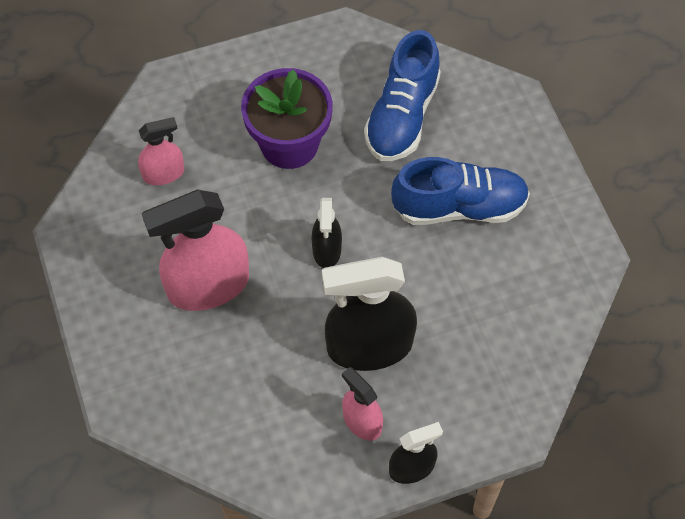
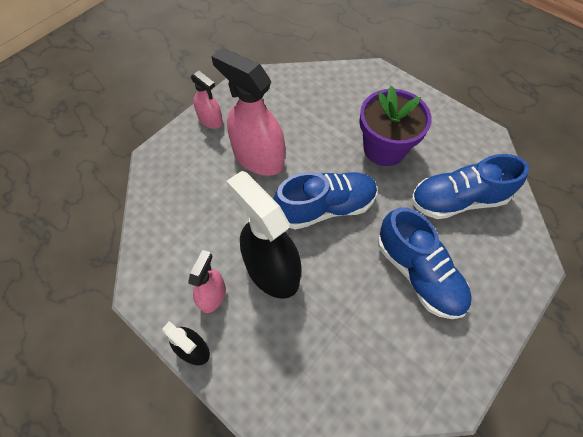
camera: 60 degrees right, 0 degrees up
pink spray bottle [138,117,184,185] -> pink spray bottle moved to [191,70,223,129]
black spray bottle [311,198,342,268] -> blue shoe [273,172,377,230]

